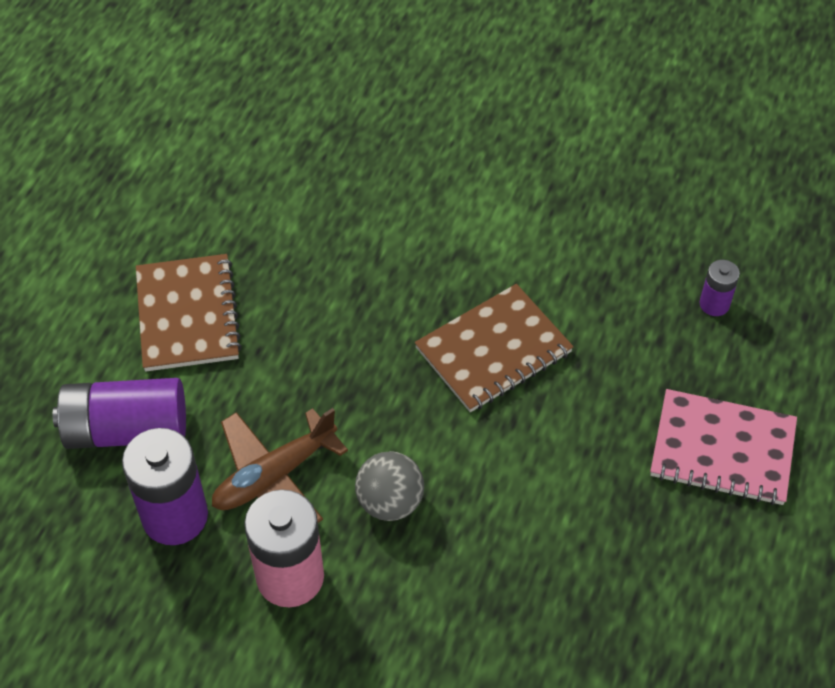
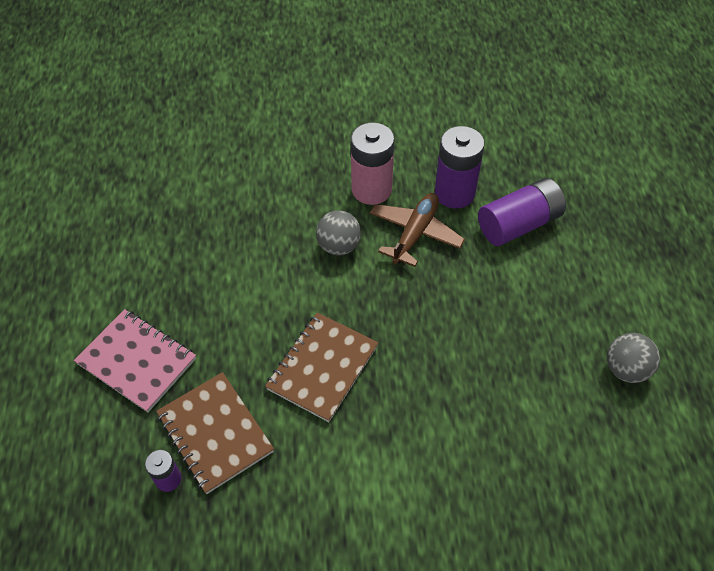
camera: 155 degrees right, 0 degrees up
brown notebook [136,254,242,372] -> brown notebook moved to [156,372,274,494]
pink notebook [650,389,797,505] -> pink notebook turned 45 degrees clockwise [74,309,196,412]
none -> grey ball [607,333,660,383]

